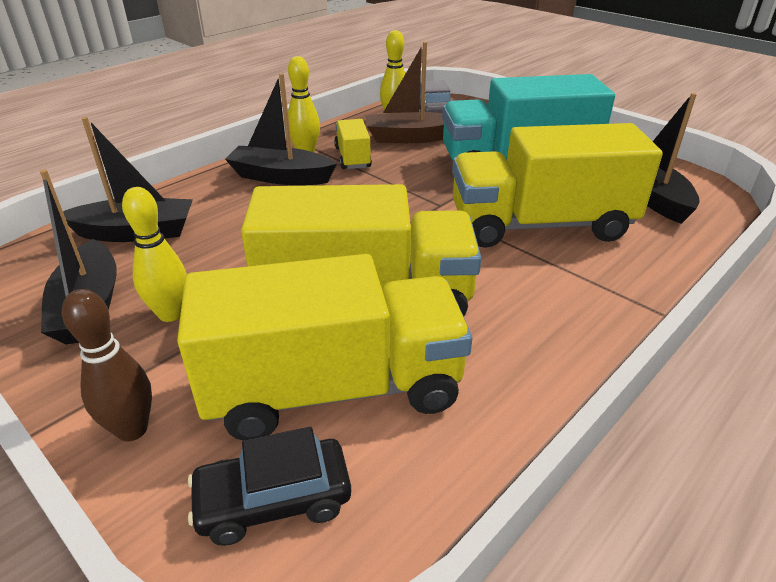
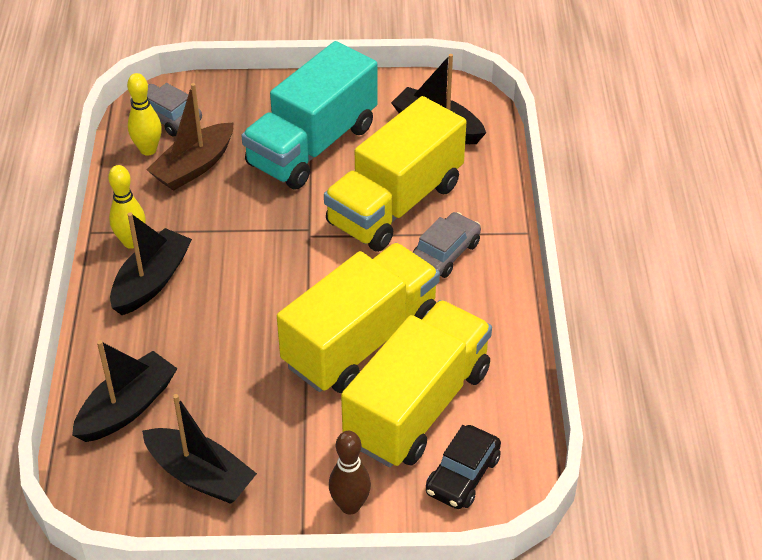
camera: 45 degrees left, 10 degrees up
yellow bowling pin [122,187,187,322] -> none
black boat [225,73,337,185] -> black boat turned 150 degrees clockwise [110,212,192,315]
yellow truck [334,119,372,169] -> none
none -> grey car [413,212,481,278]

